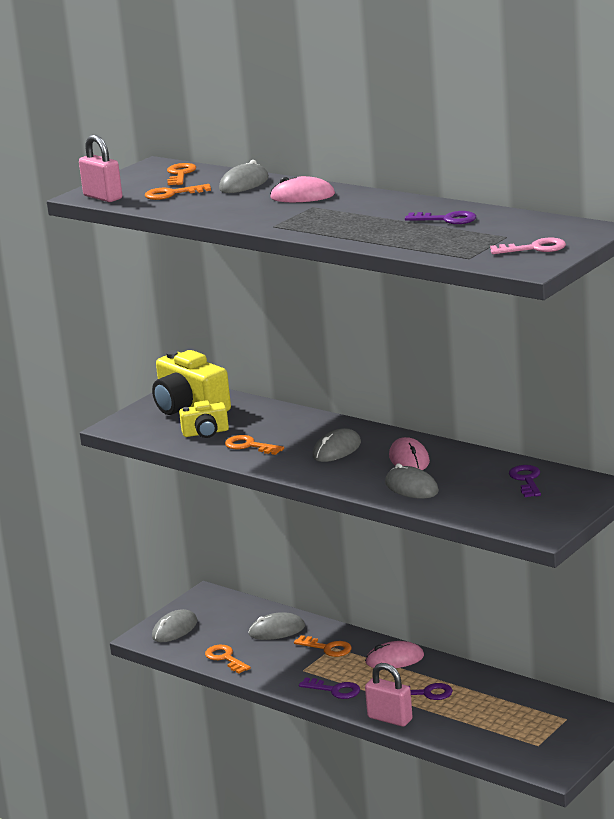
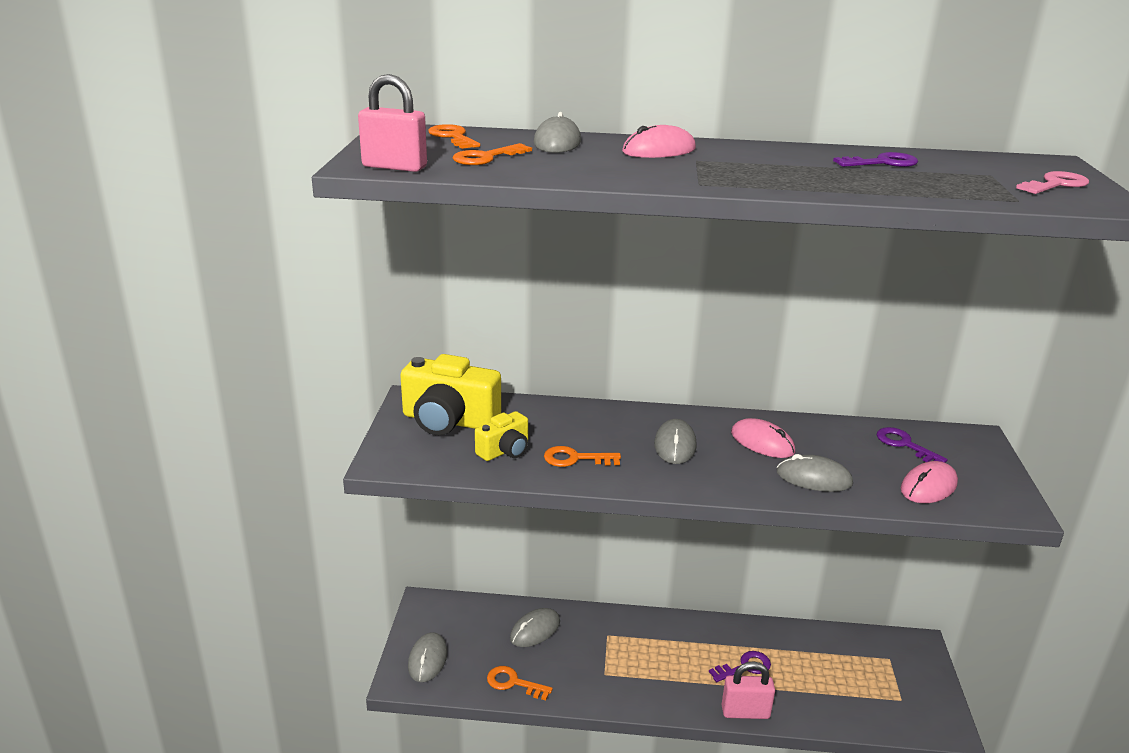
camera: 35 degrees left, 5 degrees up
orange key [294,635,352,657] -> none
purple key [299,677,360,699] -> none
pink mouse [365,641,424,668] -> pink mouse moved to [901,461,958,503]

